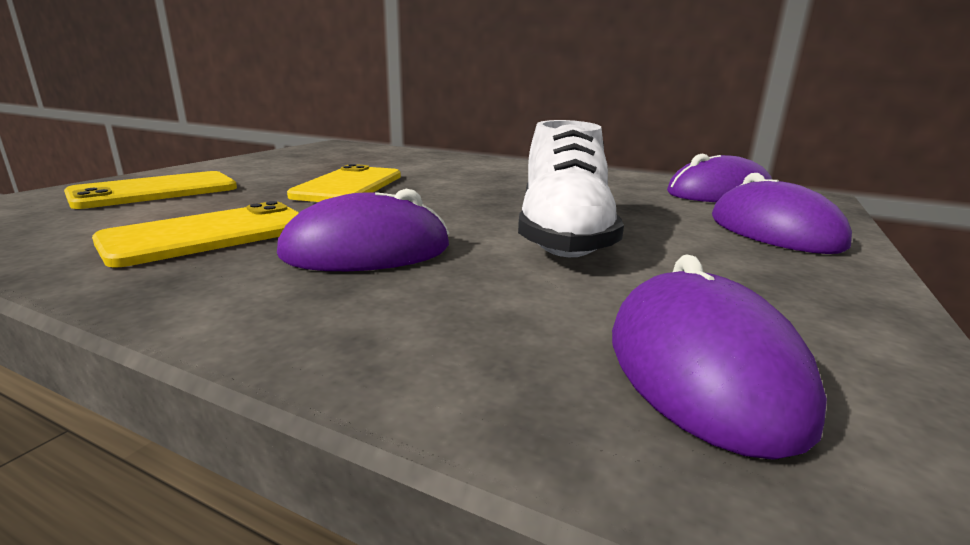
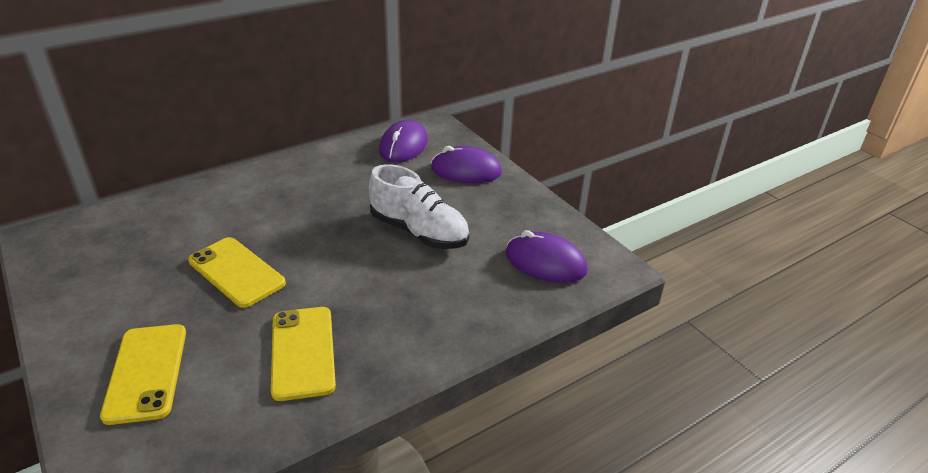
camera: 60 degrees left, 15 degrees up
purple mouse [277,189,449,271] -> none

